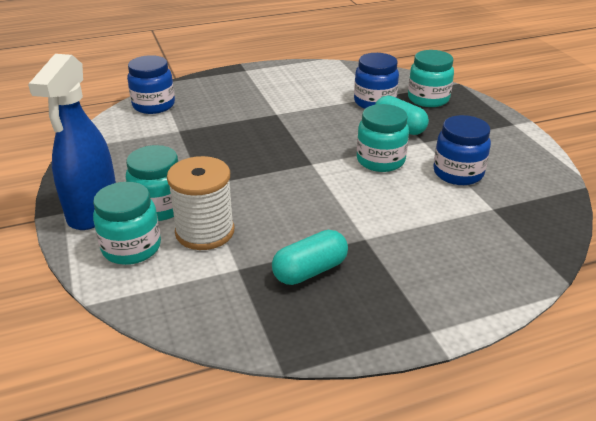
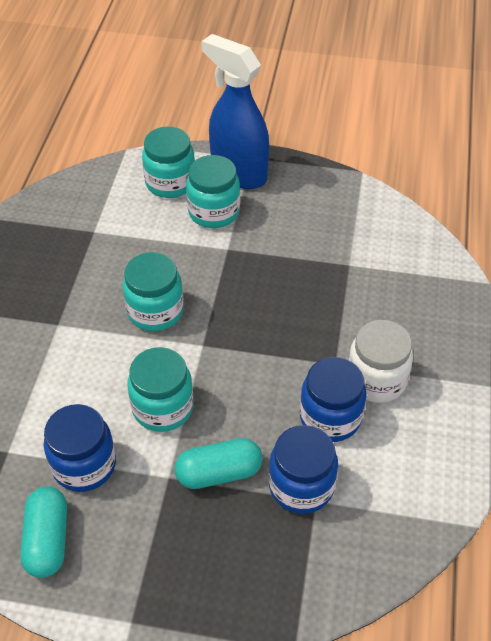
camera: 120 degrees right, 15 degrees up
blue jar [127,55,175,114] -> blue jar moved to [300,357,367,442]
white spool [167,156,234,250] -> none
turquoise capsule [272,230,348,285] -> turquoise capsule moved to [20,487,67,578]
turquoise jar [408,50,454,107] -> turquoise jar moved to [122,252,184,331]
none -> white jar [348,320,413,403]

